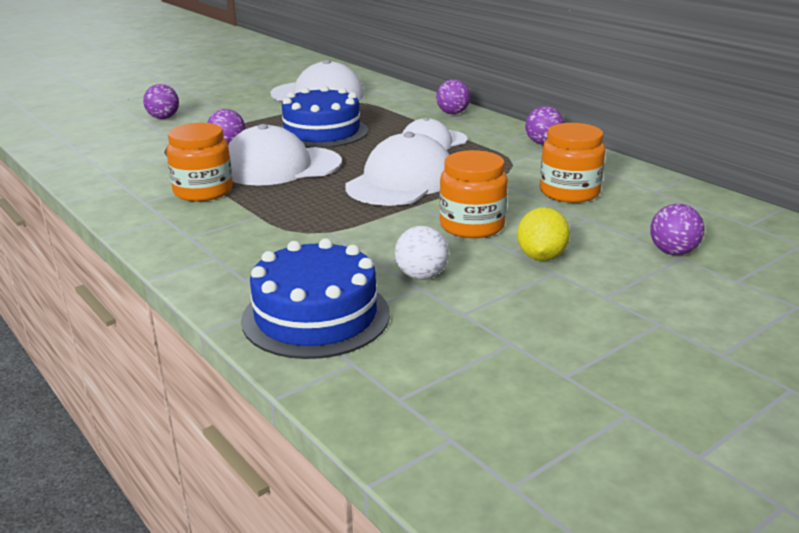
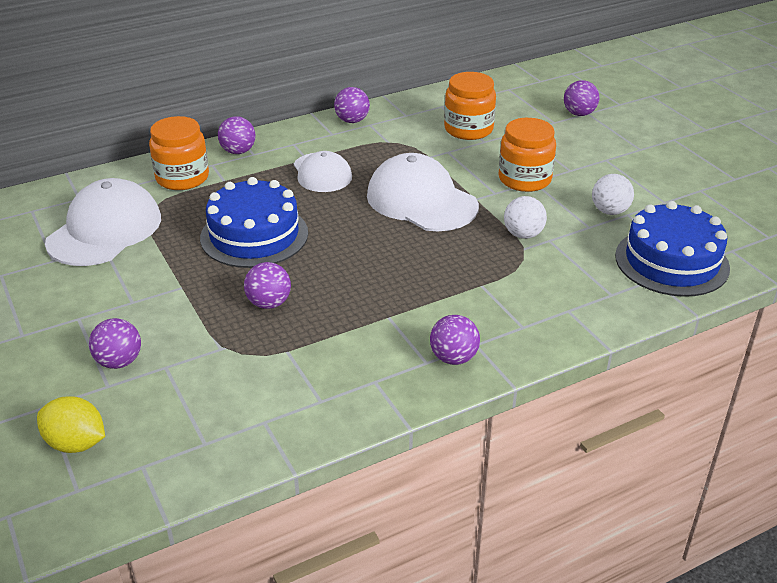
camera: 80 degrees left, 10 degrees up
orange jar [166,123,233,201] -> orange jar moved to [149,116,209,190]
white cap [228,124,342,186] -> none
yellow lemon [517,207,570,261] -> yellow lemon moved to [37,396,105,453]
none -> purple ball [430,315,480,365]
none -> white ball [504,196,547,239]

